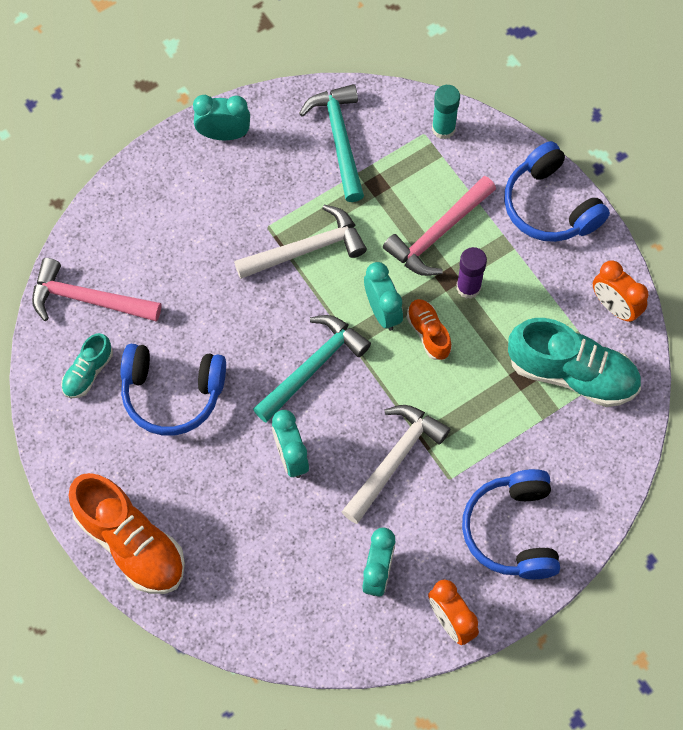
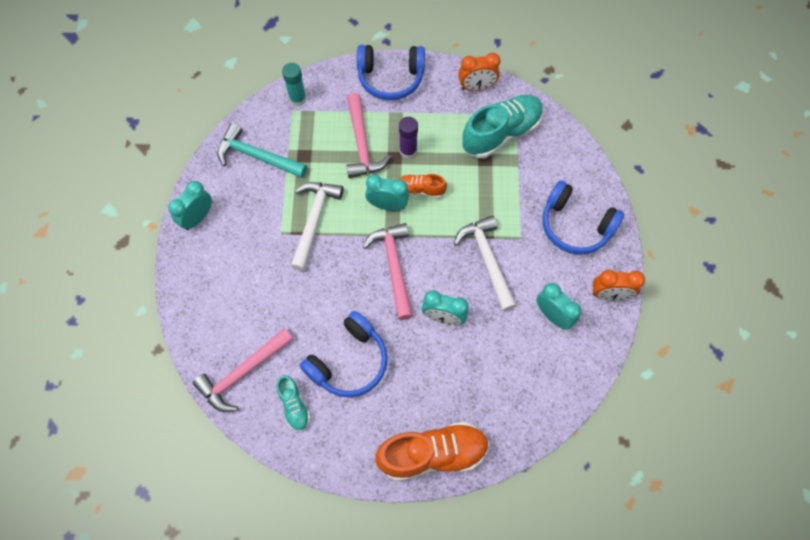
camera: 55 degrees left, 0 degrees up
turquoise hammer [253,315,371,422] -> pink hammer [362,223,413,320]

